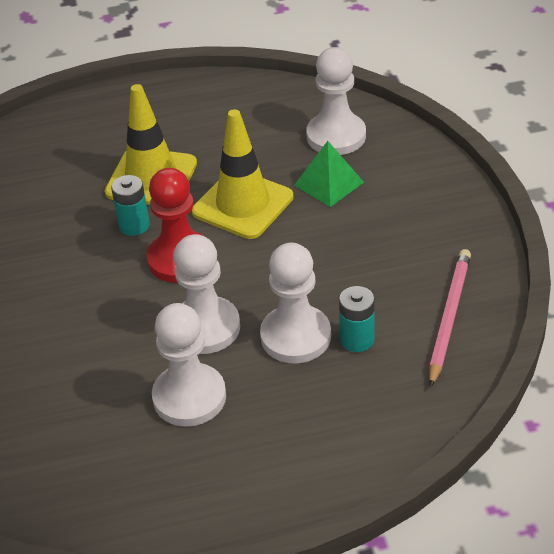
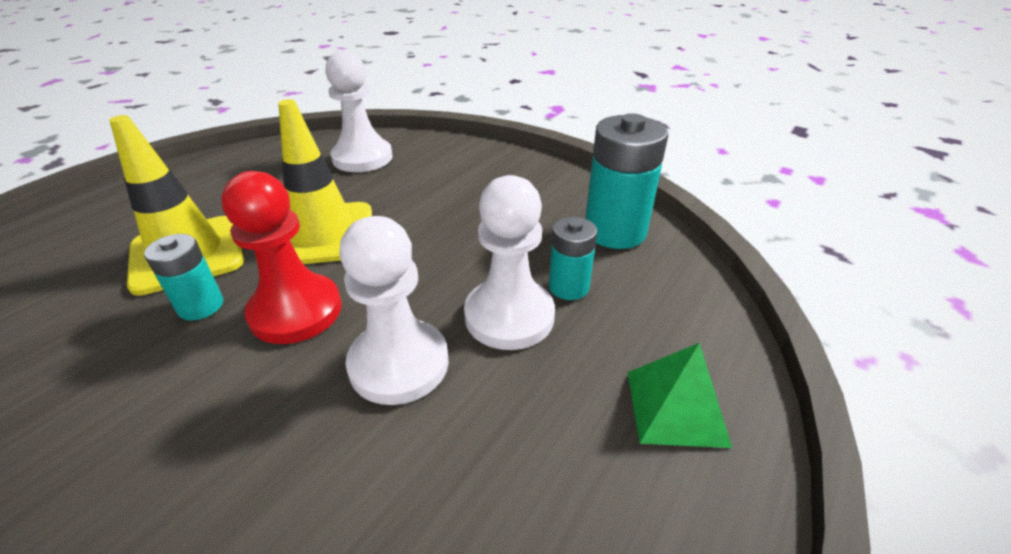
camera: 45 degrees left, 5 degrees down
white pawn [152,303,226,427] -> none
green pyramid [294,141,364,207] -> green pyramid moved to [628,343,732,448]
pink pencil [429,249,471,387] -> turquoise battery [585,113,668,249]

